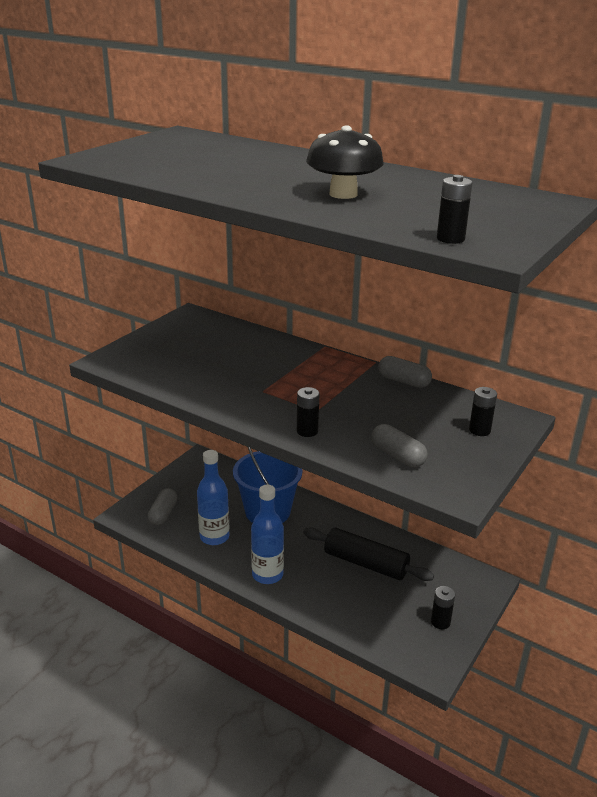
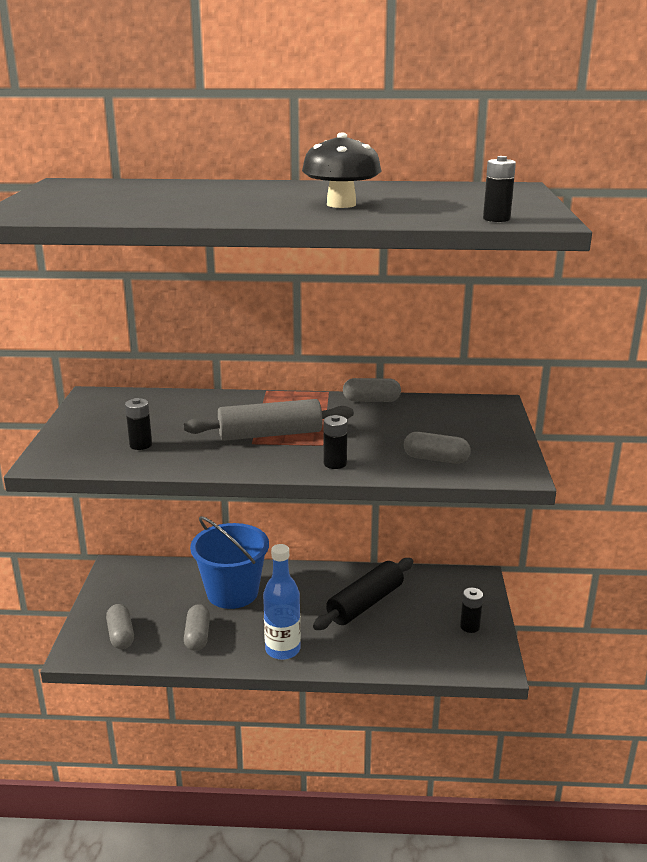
camera: 30 degrees left, 5 degrees down
blue bottle [197,450,229,545] -> grey capsule [184,604,210,651]
black rolling pin [304,527,434,581] -> black rolling pin turned 45 degrees counterclockwise [313,558,413,630]
black battery [469,387,497,436] -> black battery moved to [125,398,152,450]
none -> grey rolling pin [184,399,354,441]

